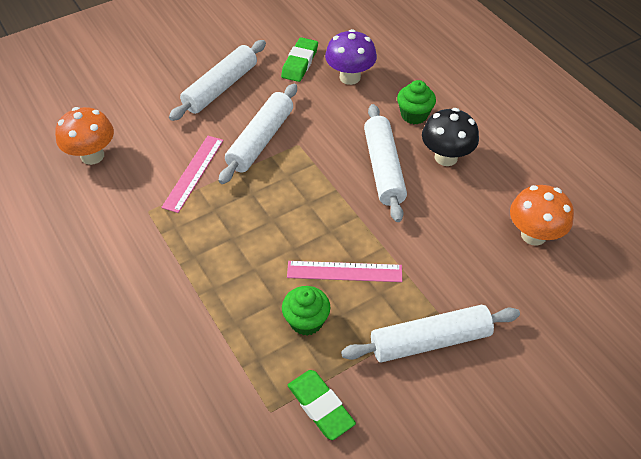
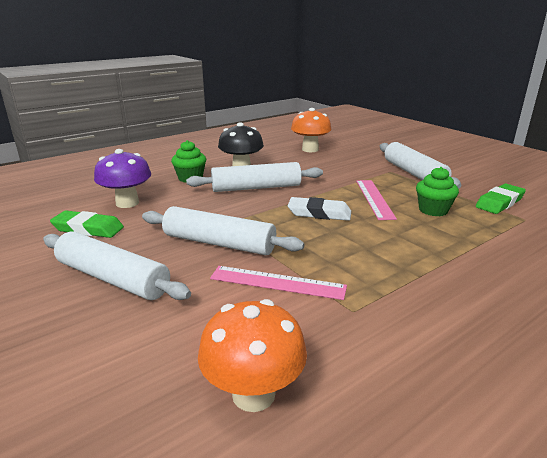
camera: 95 degrees left, 25 degrees down
none -> white eraser [288,197,351,221]

